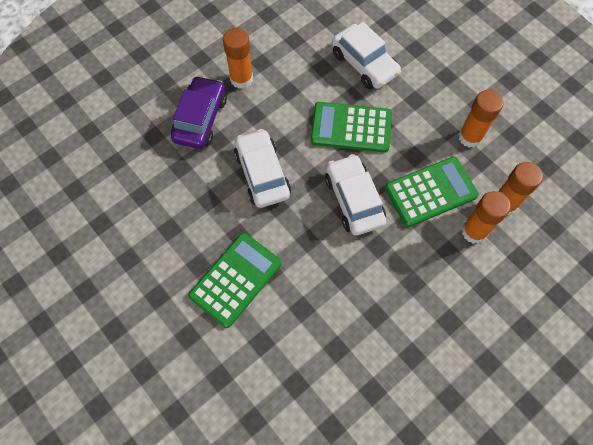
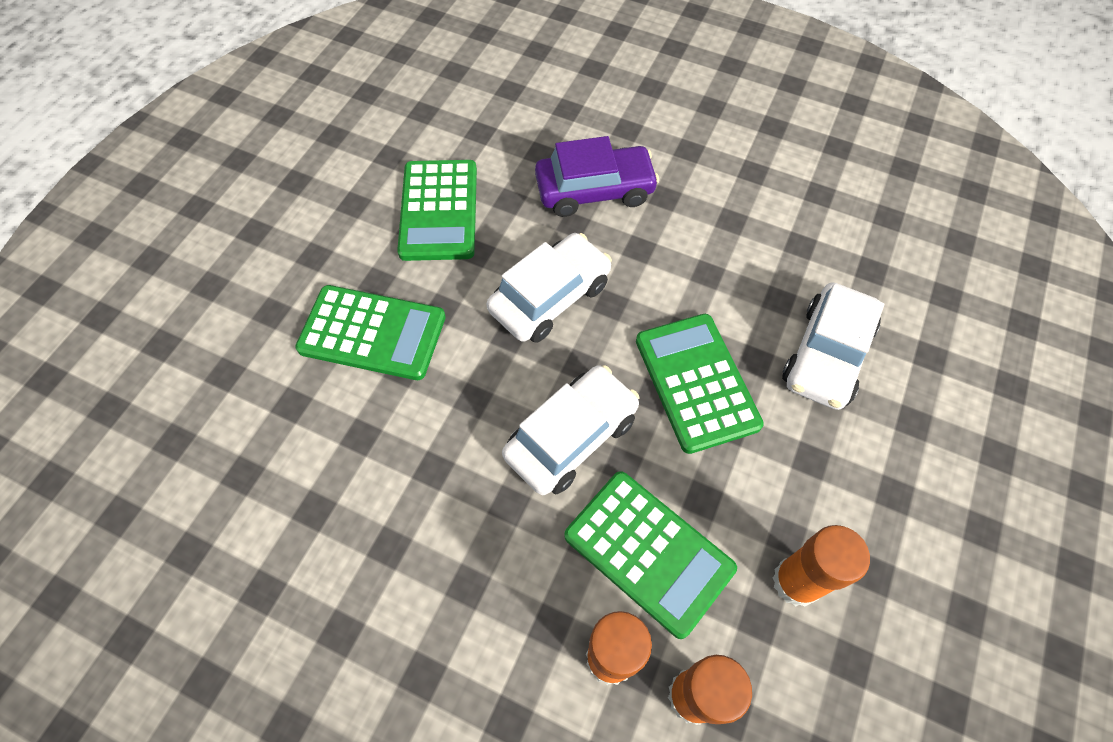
camera: 65 degrees right, 5 degrees down
orange glue stick [223,28,253,89] -> none
none -> green calculator [397,160,477,261]

